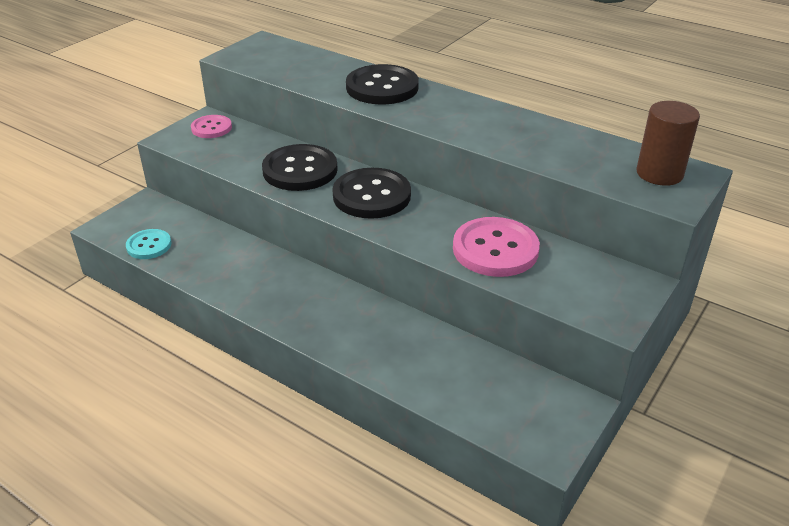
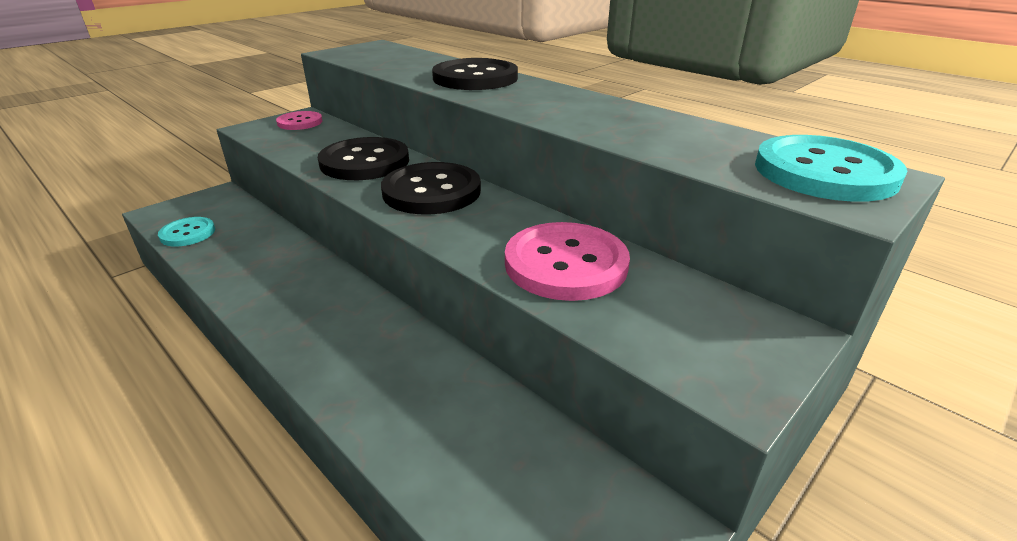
camera: 10 degrees right, 5 degrees down
brown cylinder [636,101,700,186] -> turquoise button [755,135,907,202]

